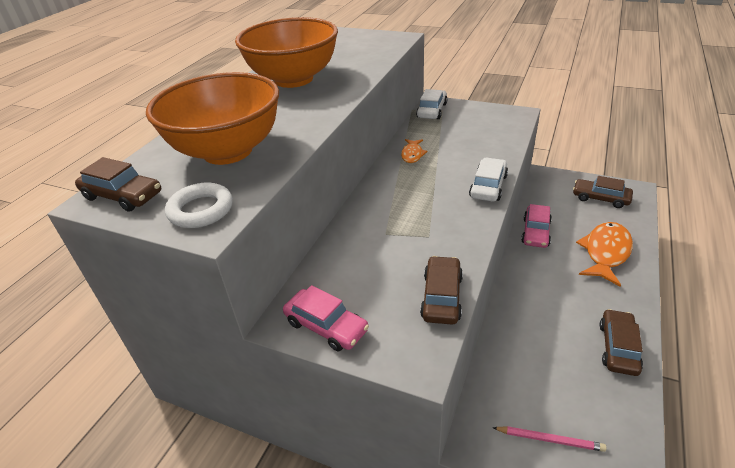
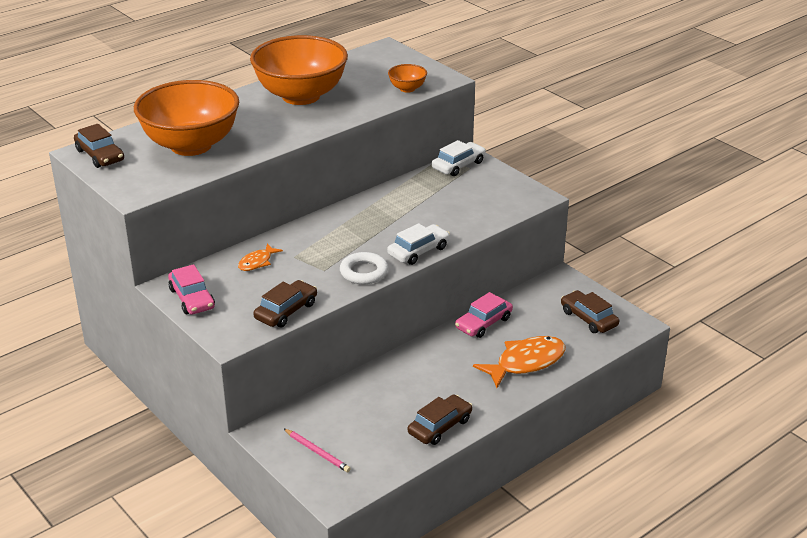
camera: 25 degrees right, 5 degrees down
white ring [165,183,233,228] -> white ring moved to [340,252,388,284]
orange fish [401,139,427,163] -> orange fish moved to [238,243,283,271]
none -> orange bowl [388,64,427,93]

